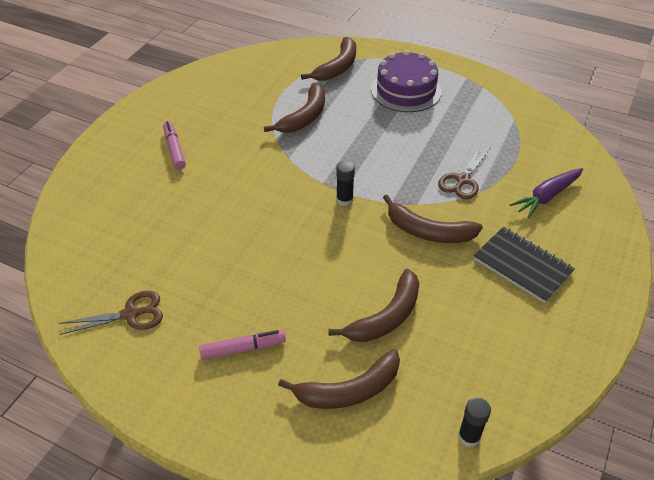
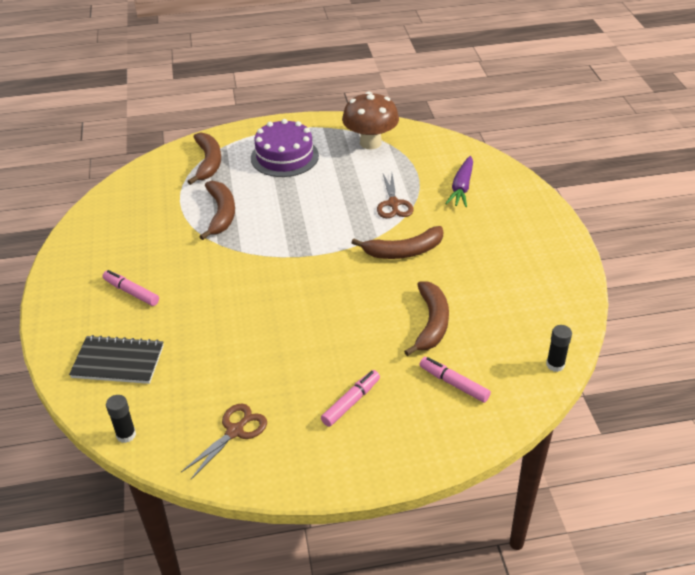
camera: 35 degrees left, 5 degrees down
brown banana [278,349,400,409] -> pink marker [420,357,491,403]
black glue stick [336,161,355,206] -> black glue stick moved to [106,395,136,443]
black notebook [474,227,575,303] -> black notebook moved to [69,335,164,384]
none -> brown mushroom [342,92,399,149]

